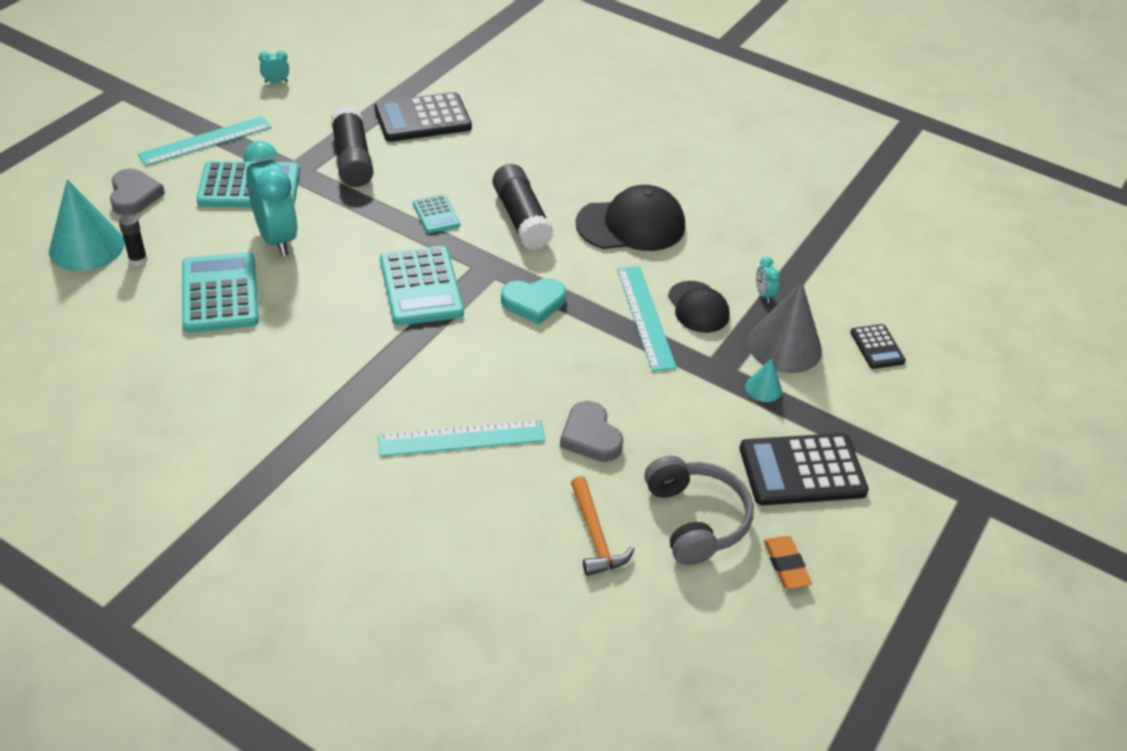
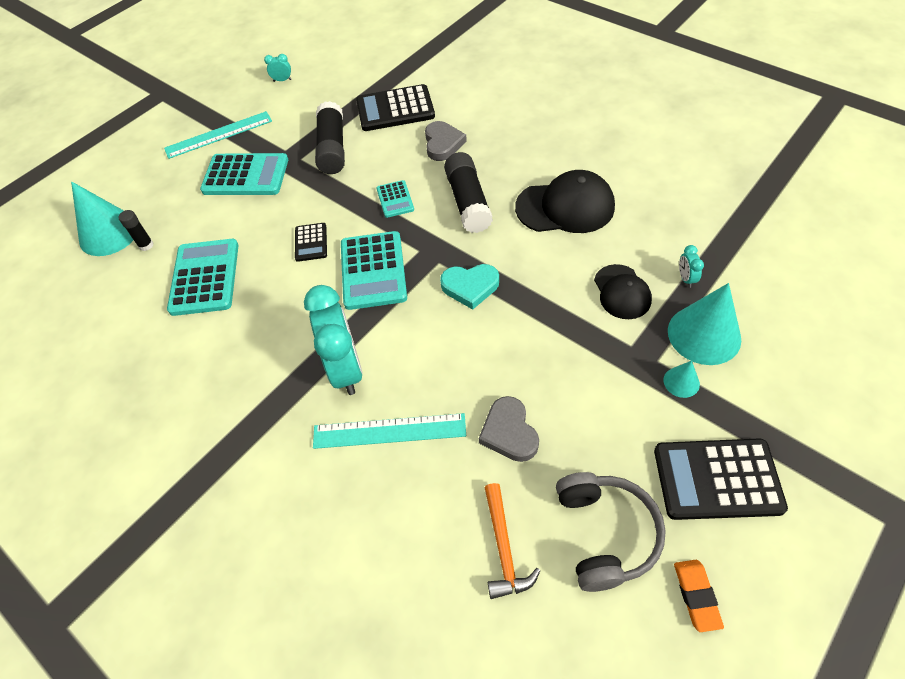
camera: 15 degrees right, 10 degrees up
grey heart [110,169,165,215] -> grey heart moved to [425,121,467,161]
turquoise clock [243,141,298,256] -> turquoise clock moved to [304,285,363,395]
turquoise ruler [617,266,677,371] -> none
grey cone [747,281,822,373] -> turquoise cone [668,283,741,365]
black calculator [850,324,906,369] -> black calculator moved to [295,223,327,262]

